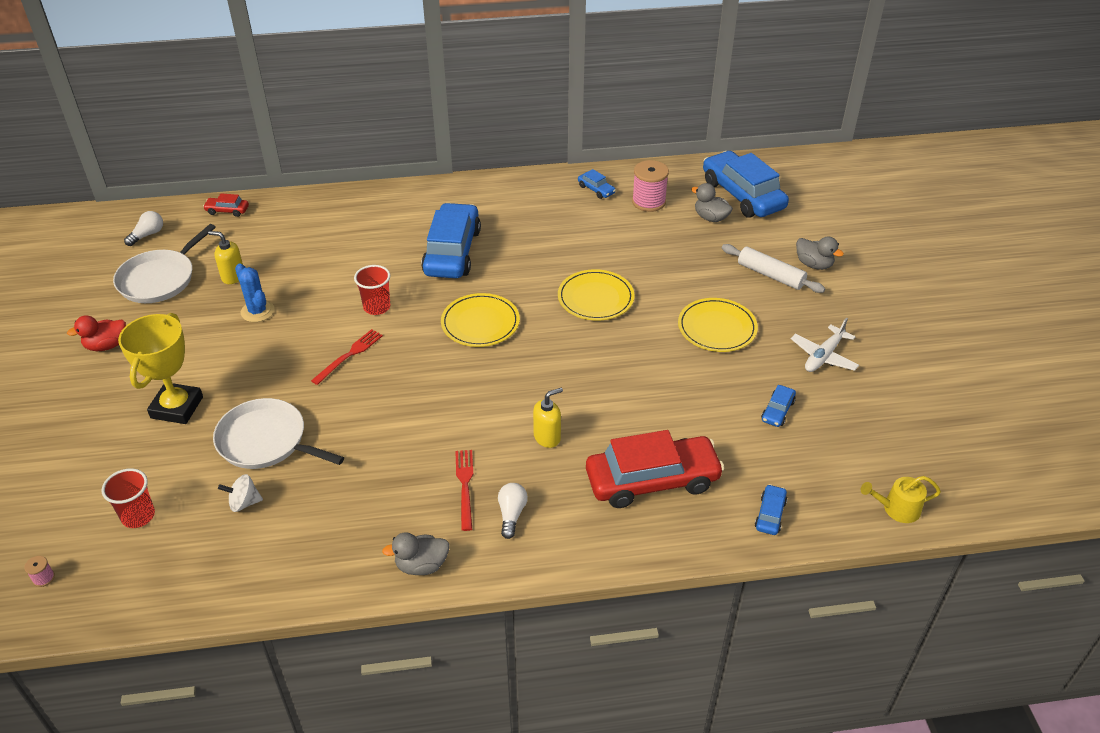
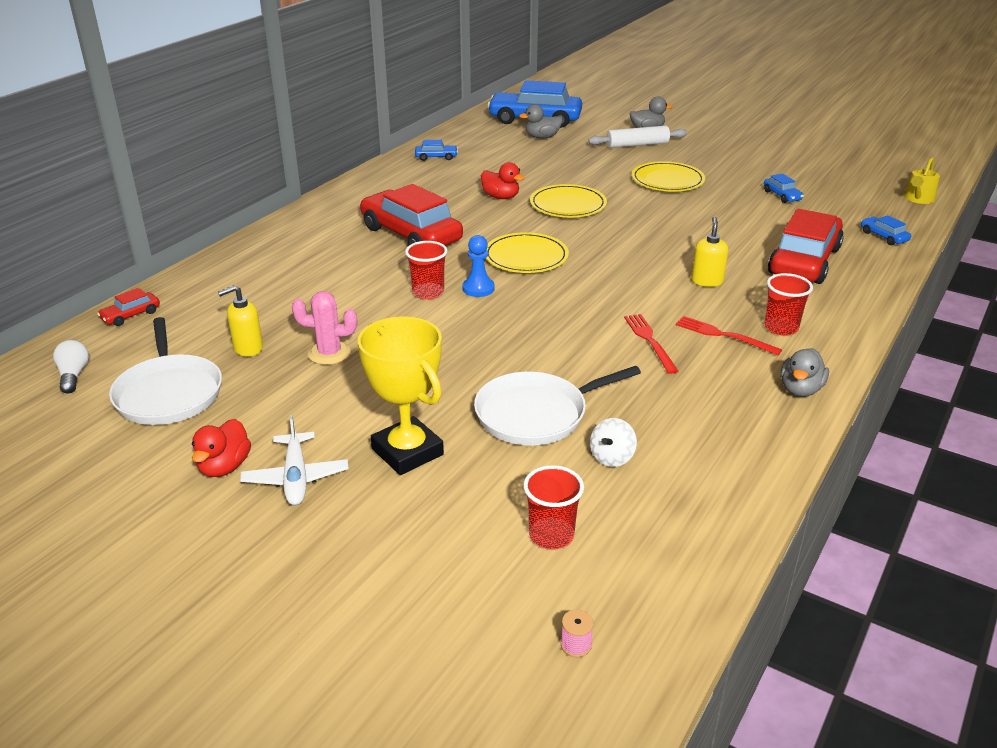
camera: 50 degrees left, 10 degrees down
blue cactus [235,263,274,322] -> pink cactus [292,291,357,365]
red fork [311,329,383,385] -> red fork moved to [624,314,678,374]
blue car [421,203,481,278] -> red car [360,184,463,246]
white light bulb [498,483,528,539] -> red cup [764,273,813,336]
pink spool [632,160,669,212] -> none
white plane [791,318,859,372] -> white plane moved to [240,415,349,505]
none -> blue pawn [462,235,495,297]
none -> red duck [481,162,525,199]

